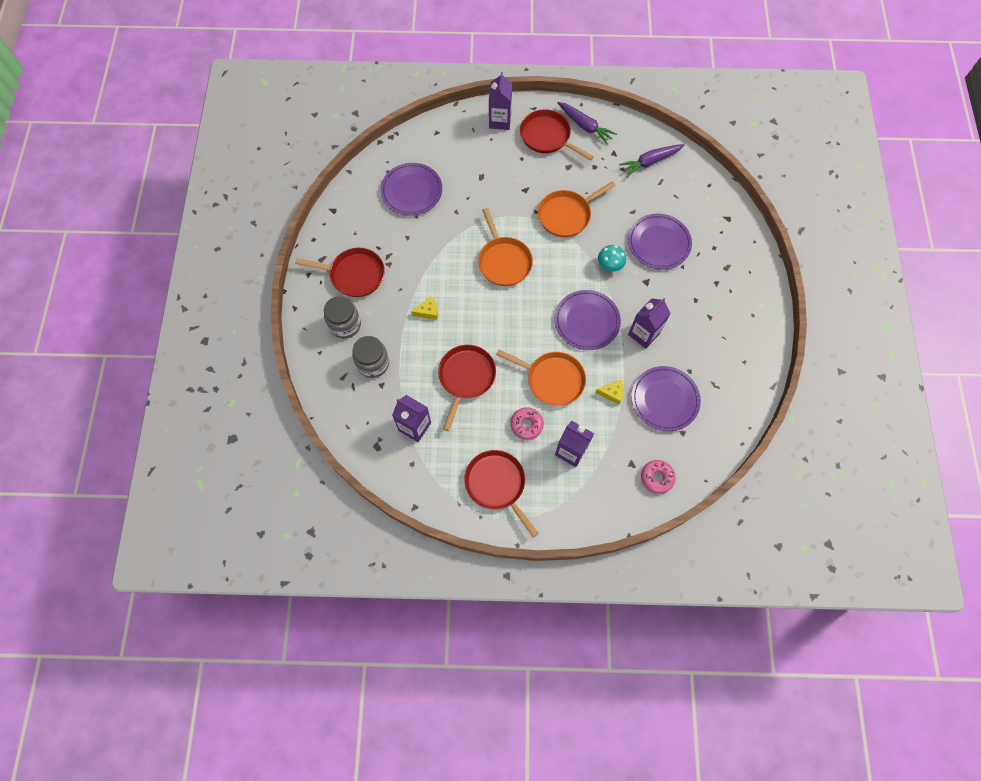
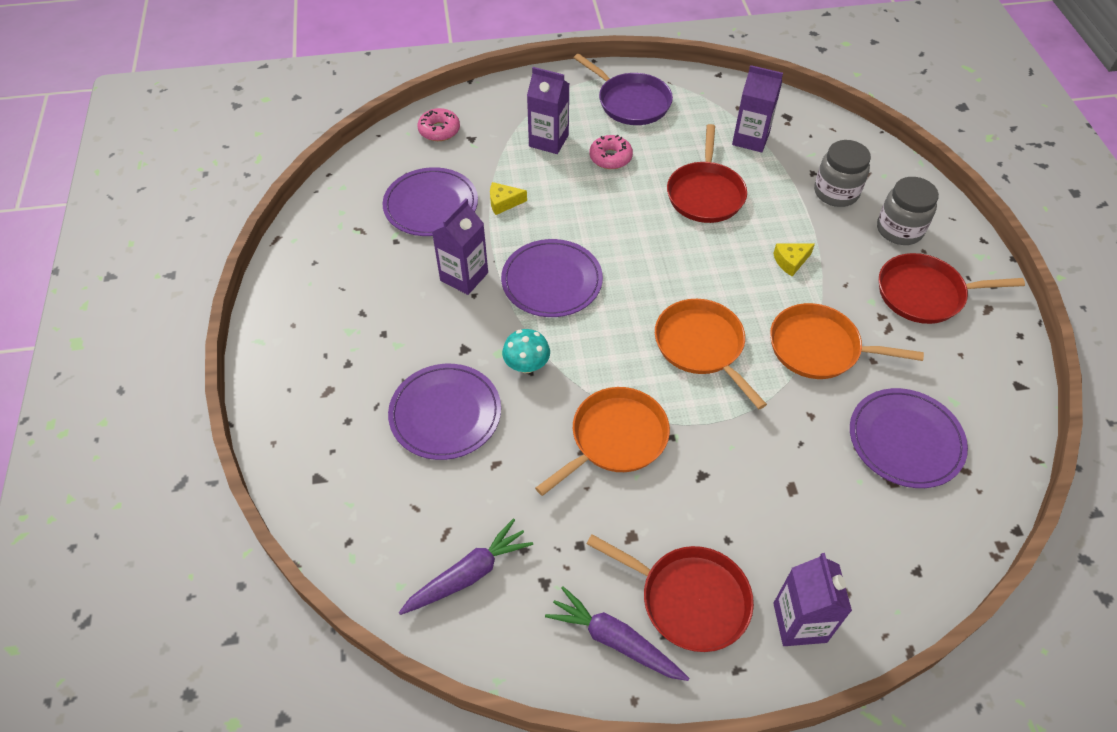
camera: 170 degrees right, 15 degrees down
red pan [465,450,539,537] -> purple pan [574,54,673,125]
orange pan [496,349,586,406] -> orange pan moved to [770,303,924,379]

